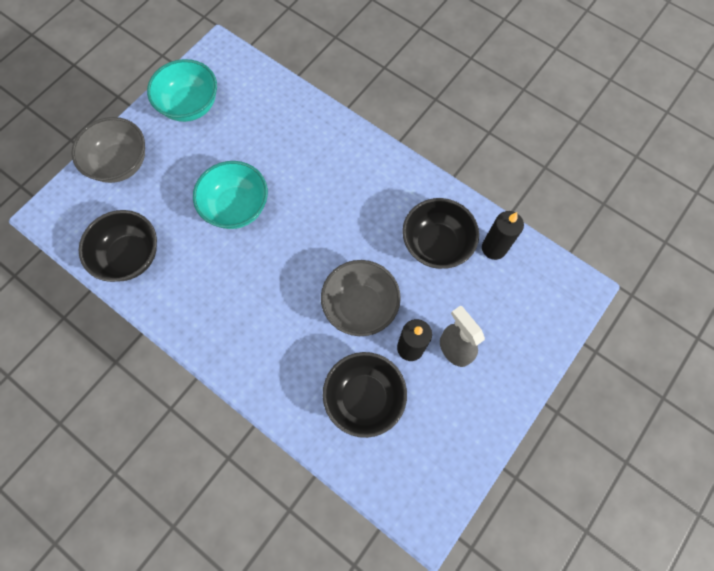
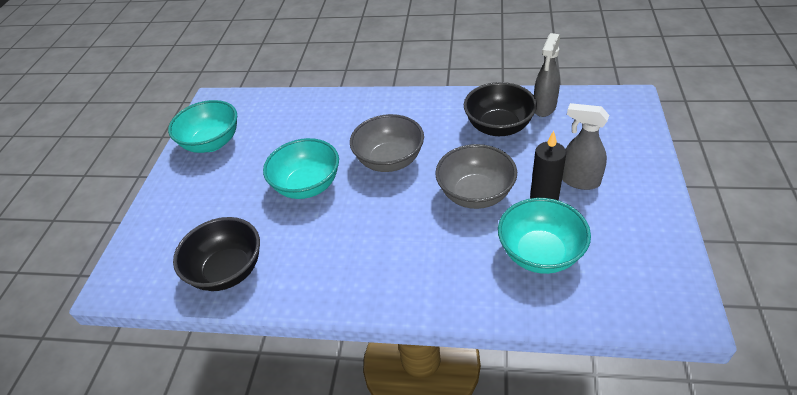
camera: 25 degrees left, 25 degrees down
grey bowl [71,117,145,183] -> grey bowl moved to [350,114,424,172]
black bowl [323,352,407,438] -> turquoise bowl [498,198,591,274]
black candle [482,211,524,260] -> grey spray bottle [534,33,560,117]

